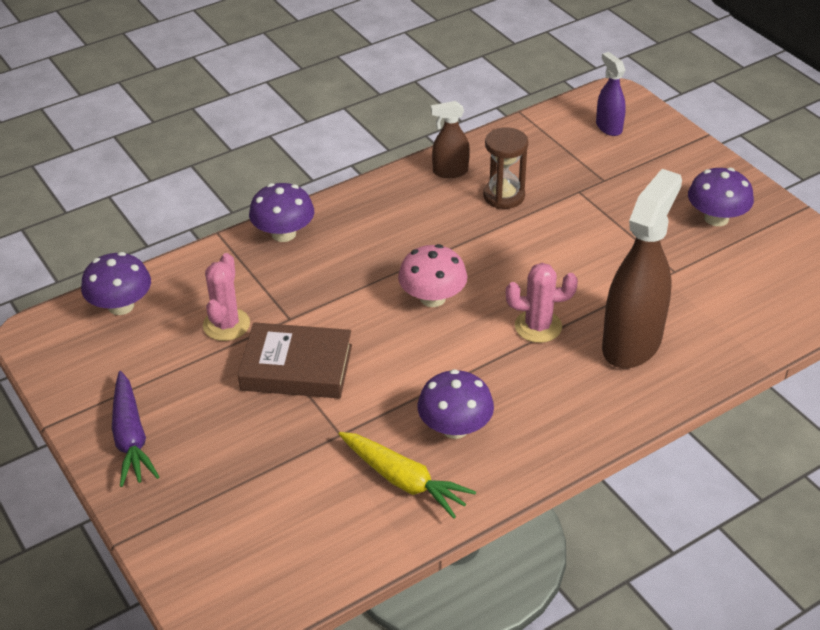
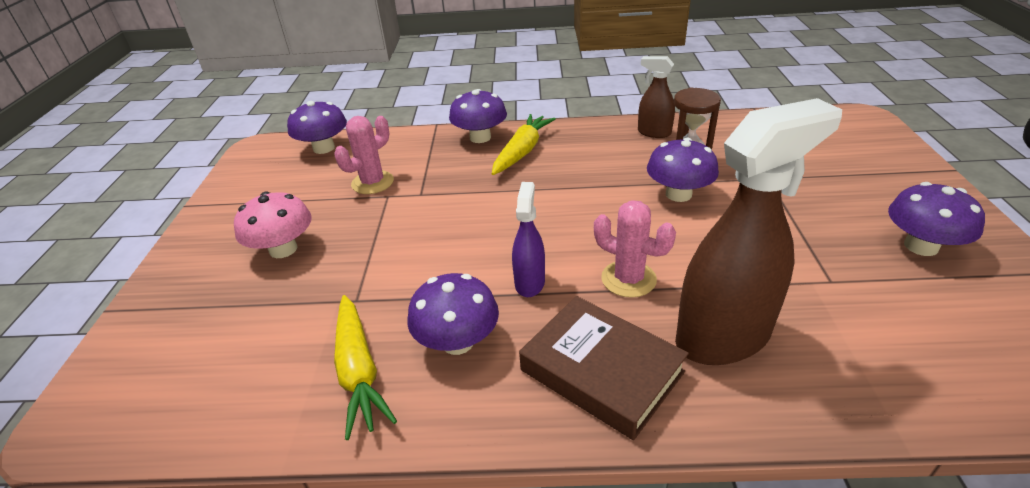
camera: 35 degrees right, 5 degrees down
purple carrot [112,371,159,487] -> none
brown book [238,322,352,398] -> brown book moved to [519,296,689,440]
pink mushroom [398,244,467,307] -> pink mushroom moved to [234,192,312,258]
purple spray bottle [596,52,626,136] -> purple spray bottle moved to [512,182,545,297]
none -> yellow carrot [492,114,556,175]
none -> purple mushroom [647,138,719,202]

